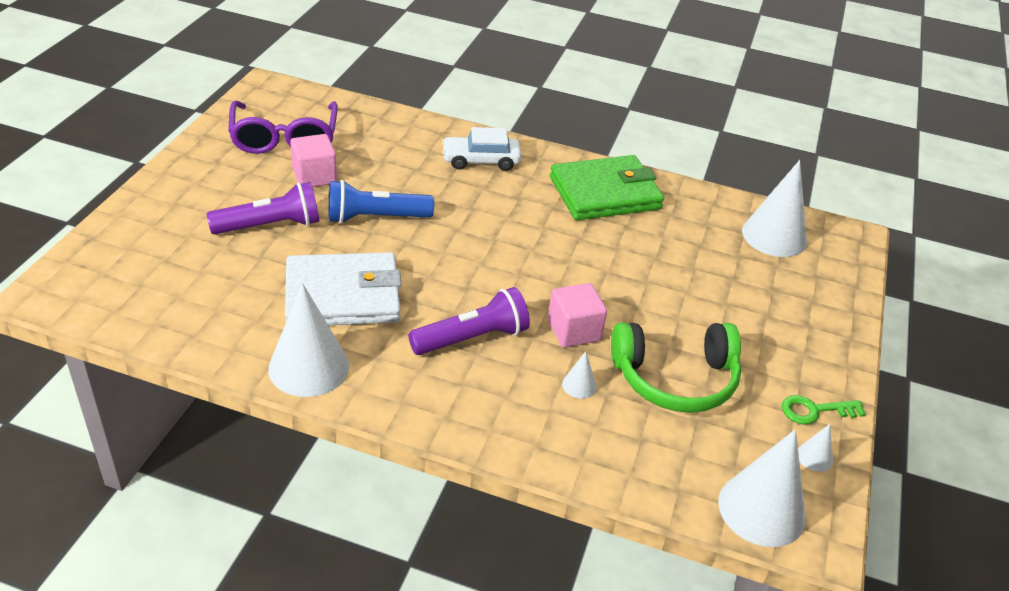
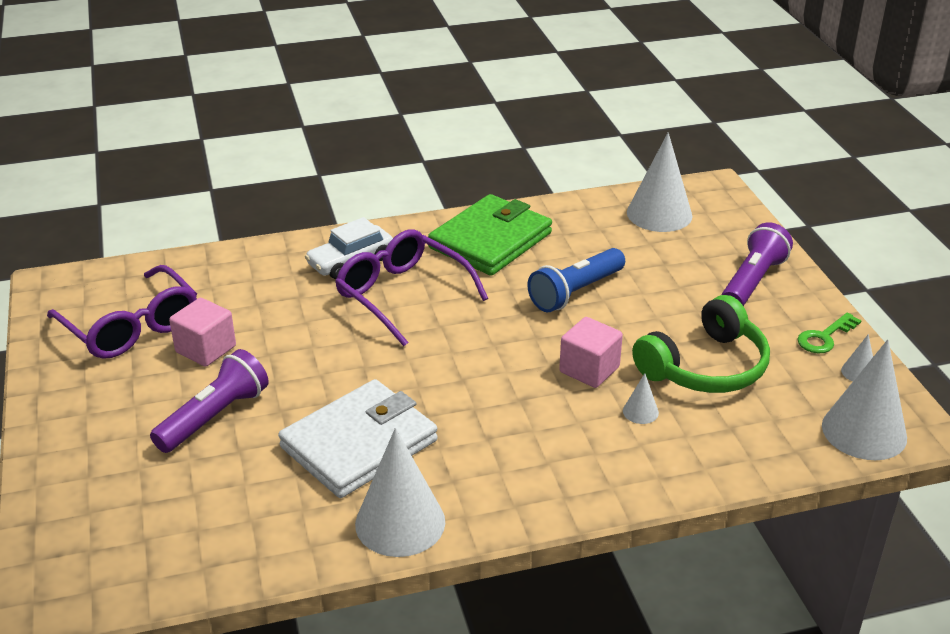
camera: 30 degrees left, 5 degrees down
blue flashlight [329,180,434,224] -> blue flashlight moved to [527,248,625,312]
purple flashlight [408,287,530,355] -> purple flashlight moved to [722,223,793,306]
none -> purple glasses [335,230,488,346]

